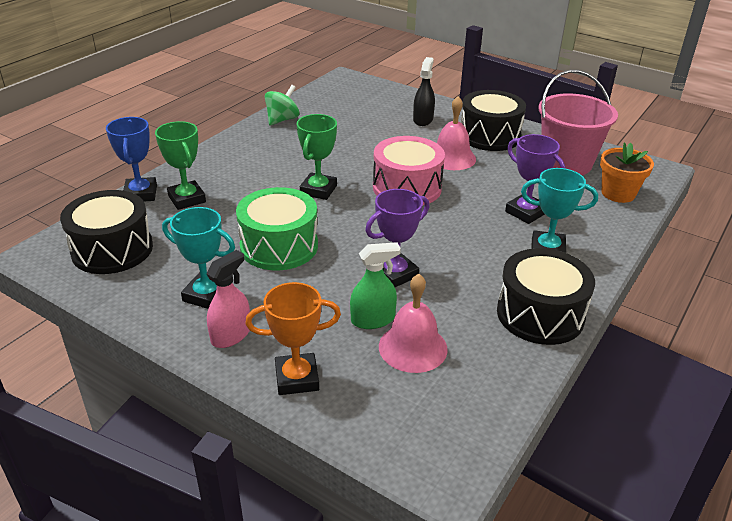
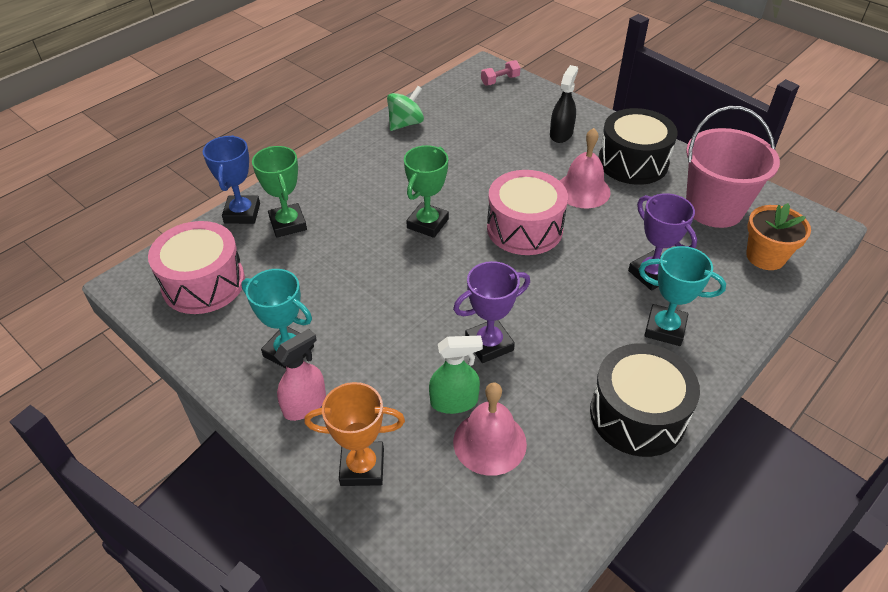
camera: 10 degrees right, 10 degrees up
black drum [60,190,153,274] -> pink drum [148,221,245,314]
green drum [236,187,318,270] -> none
none -> pink dumbbell [481,60,521,86]

